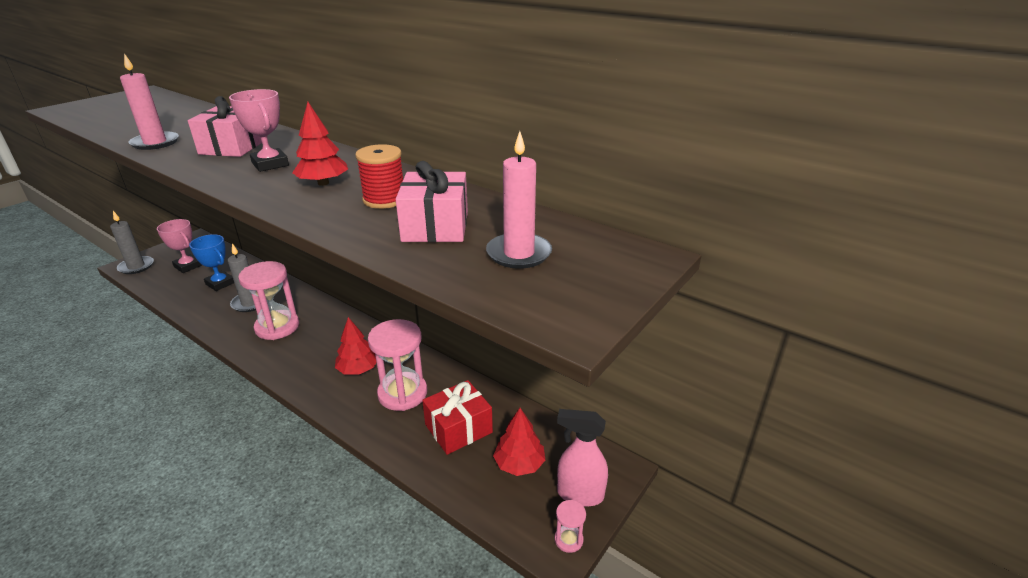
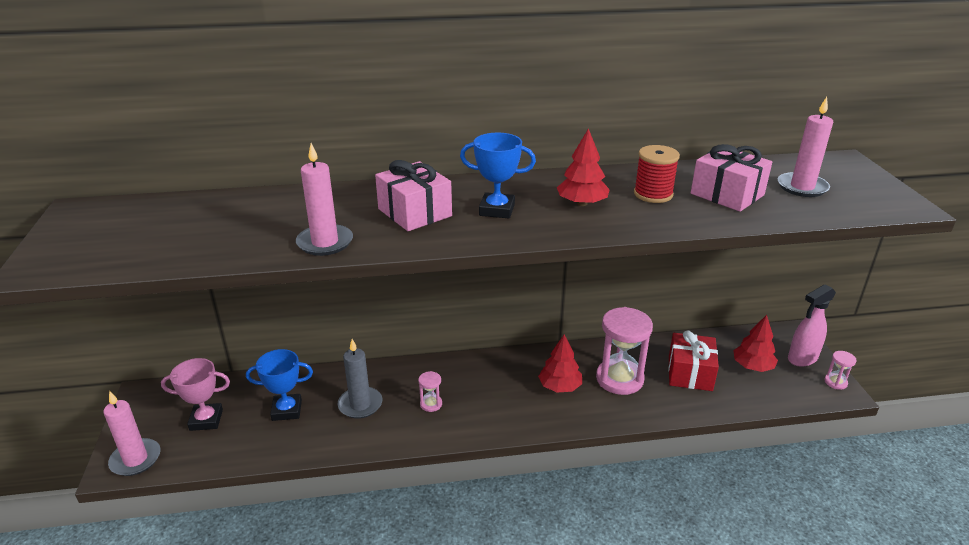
camera: 45 degrees left, 0 degrees up
grey candle [110,211,154,274] -> pink candle [104,391,160,476]
pink trophy [229,89,289,172] -> blue trophy [460,133,536,218]
pink hourglass [238,261,299,340] -> pink hourglass [418,371,442,412], size x0.45

